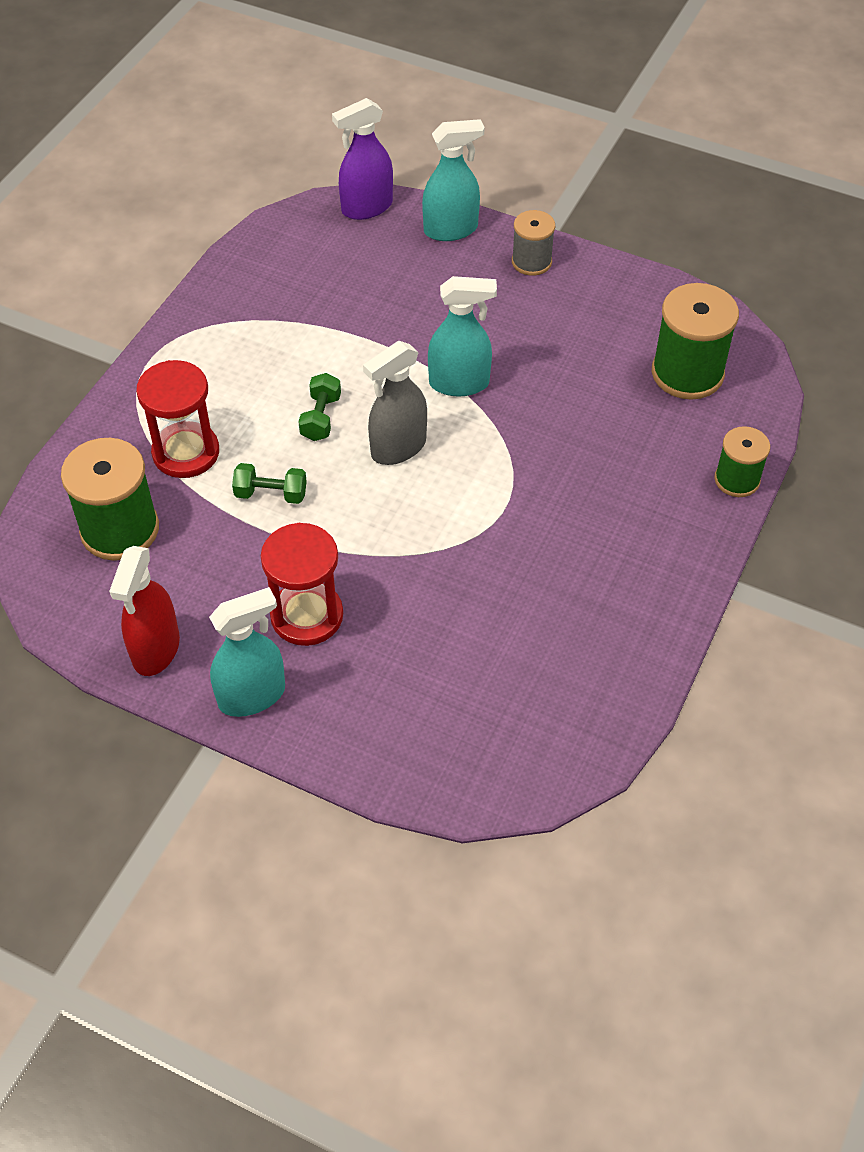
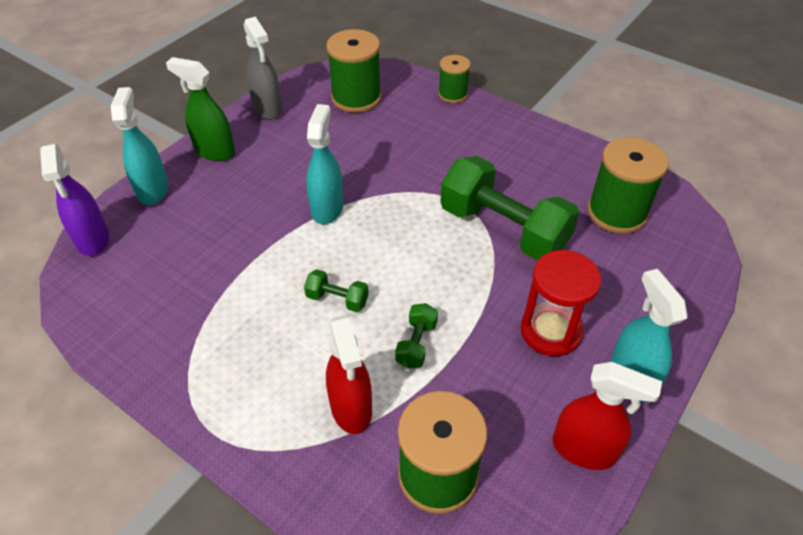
camera: 80 degrees left, 5 degrees down
red hourglass [136,360,219,478] -> red spray bottle [326,315,372,434]
grey spray bottle [363,341,427,465] -> grey spray bottle moved to [244,17,283,120]
grey spool [512,210,555,276] -> green spray bottle [166,57,235,161]
none -> green dumbbell [440,156,580,261]
none -> green spool [587,137,669,234]

